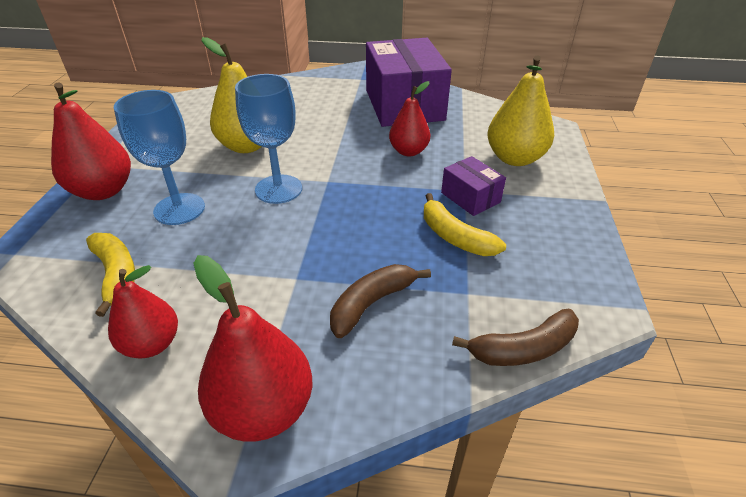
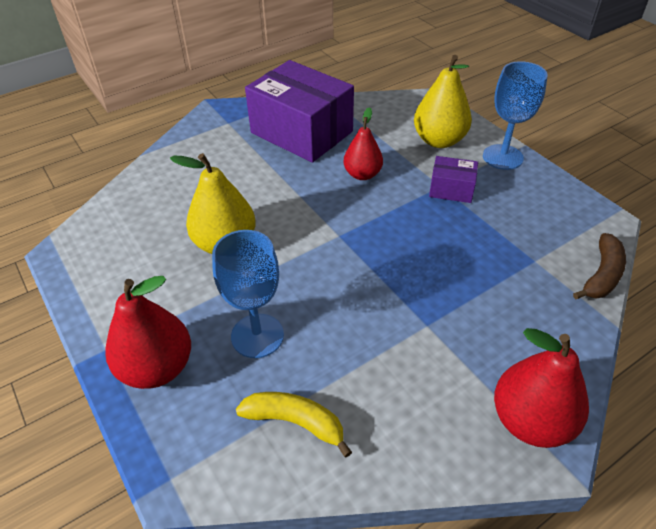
camera: 40 degrees left, 5 degrees up
red pear [108,265,178,359] -> none
blue goblet [235,74,302,204] -> blue goblet moved to [483,61,548,170]
brown banana [330,264,431,338] -> none
yellow banana [424,193,506,256] -> none

